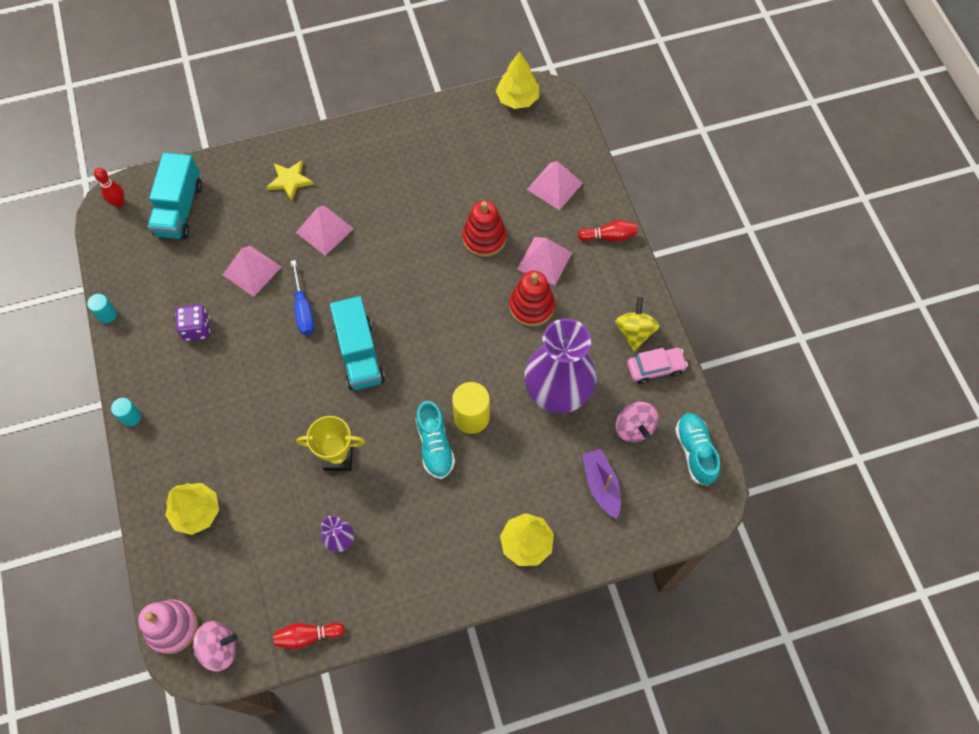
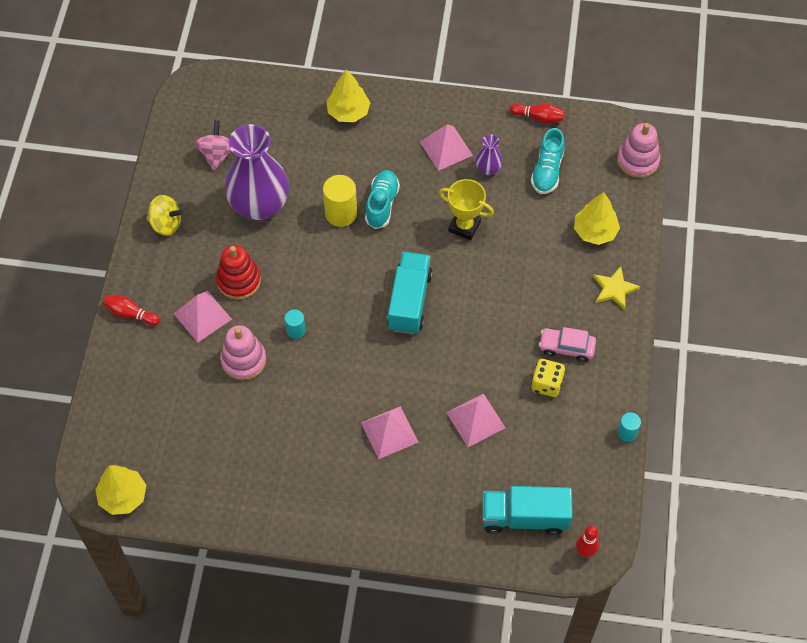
camera: 155 degrees left, 5 degrees down
turquoise cylinder [111,398,141,427] -> turquoise cylinder moved to [285,309,305,339]
turquoise truck [148,152,202,239] -> turquoise truck turned 120 degrees counterclockwise [482,486,573,535]
purple dice [175,304,210,341] -> yellow dice [531,359,565,397]
pink spinning top [193,621,238,671] -> none
yellow star [266,160,314,201] -> yellow star moved to [593,266,641,310]
blue screwdriver [291,260,314,335] -> none
red stacking toy [463,200,507,257] -> pink stacking toy [220,325,266,380]
pink pyramid [527,161,583,211] -> pink pyramid moved to [420,124,473,171]
purple boat [582,449,621,519] -> none
yellow spinning top [615,297,660,351] -> yellow spinning top turned 105 degrees counterclockwise [146,195,184,236]
pink car [627,348,688,384] -> pink car moved to [539,327,596,362]
turquoise shoe [675,413,720,486] -> turquoise shoe moved to [531,128,565,194]

